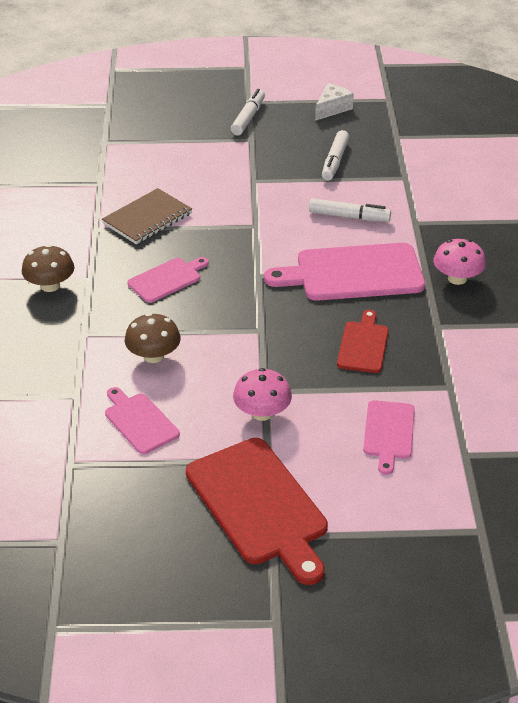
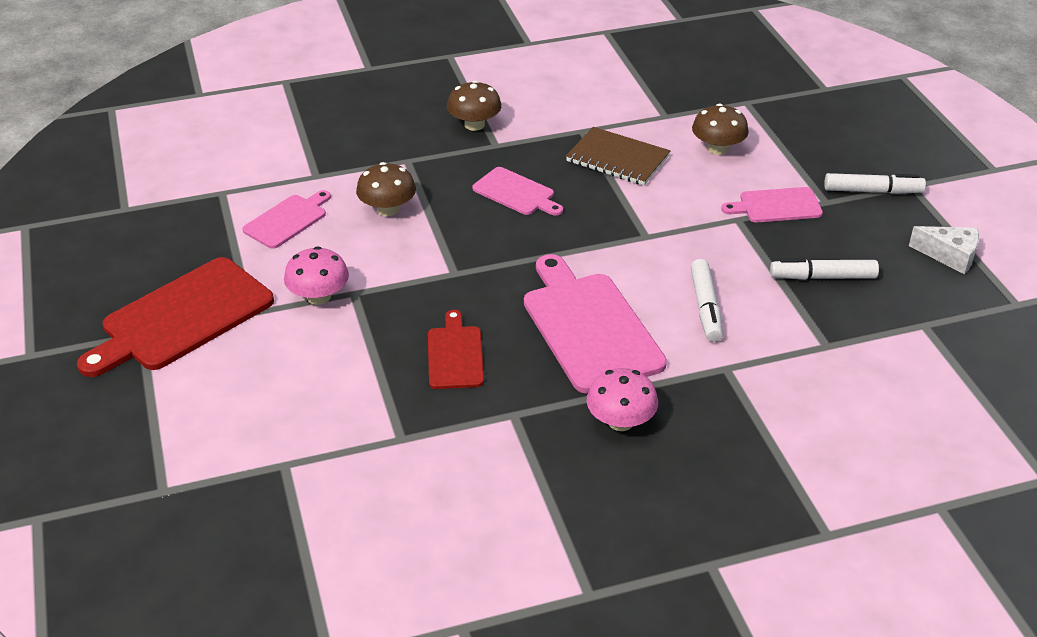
camera: 75 degrees right, 0 degrees up
red cutting board [337,310,388,373] -> red cutting board turned 90 degrees counterclockwise [428,310,484,389]
pink cutting board [363,400,415,475] -> pink cutting board moved to [721,187,823,222]
none -> brown mushroom [692,103,749,155]

